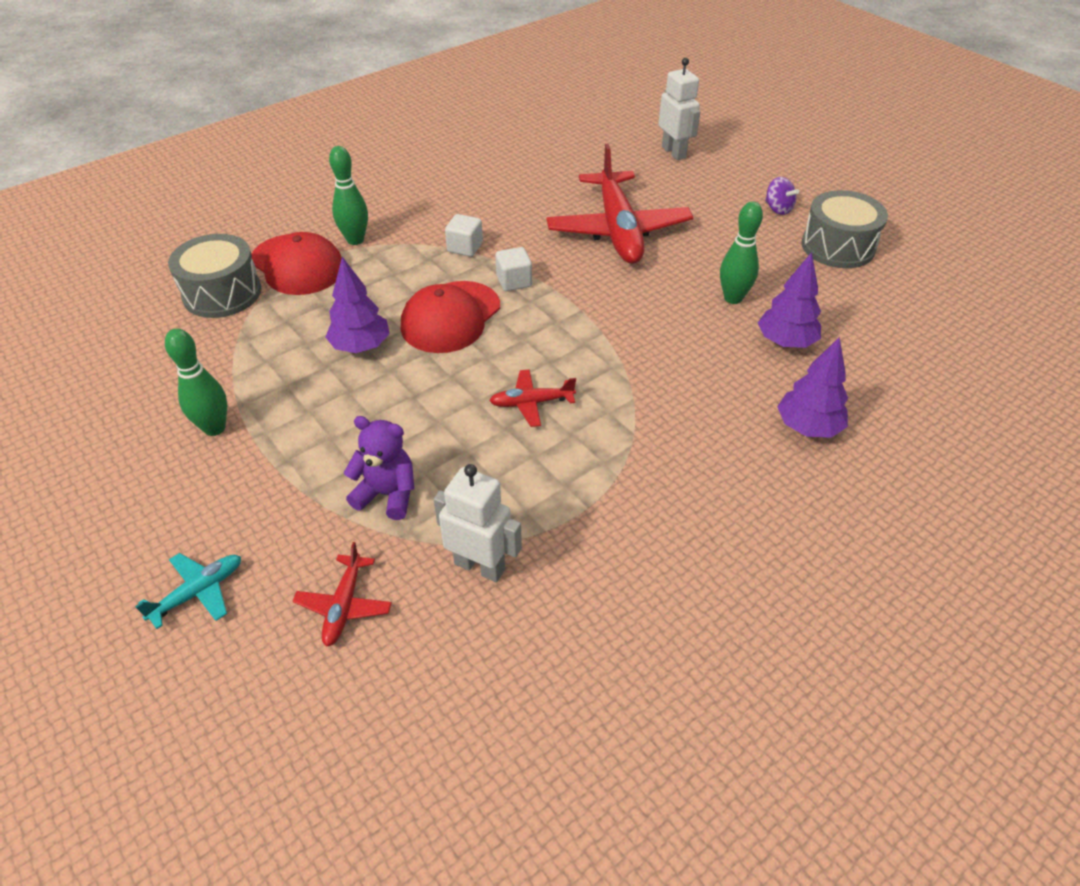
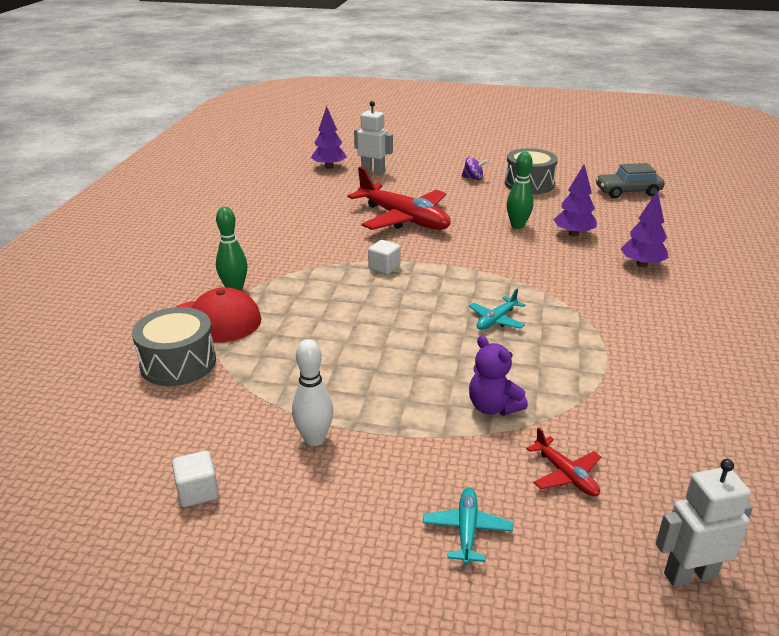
camera: 40 degrees left, 15 degrees down
green bowling pin [165,329,227,436] -> white bowling pin [292,339,333,446]
purple tree [326,257,390,353] -> purple tree moved to [311,106,347,169]
purple teddy bear [344,416,414,520] -> purple teddy bear turned 105 degrees counterclockwise [469,336,528,416]
red cap [401,281,500,353] -> none
white robot [434,464,522,582] -> white robot moved to [656,459,753,587]
white cube [445,214,483,257] -> white cube moved to [172,451,219,507]
red plane [489,369,576,427] -> turquoise plane [469,288,525,330]
none -> grey car [595,163,665,198]

